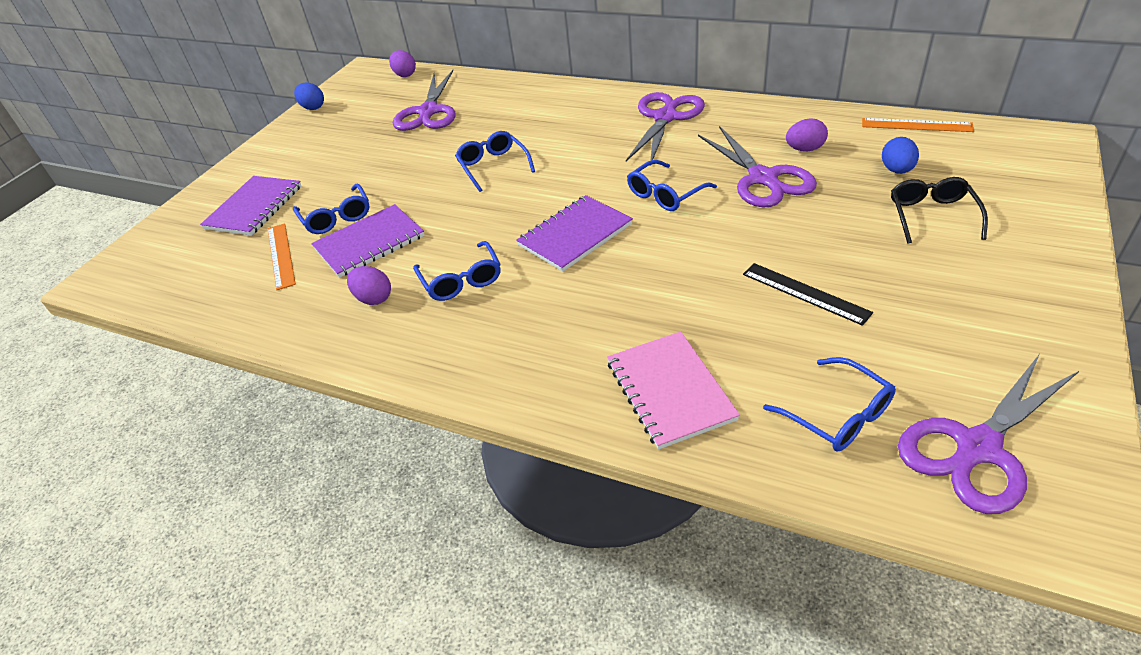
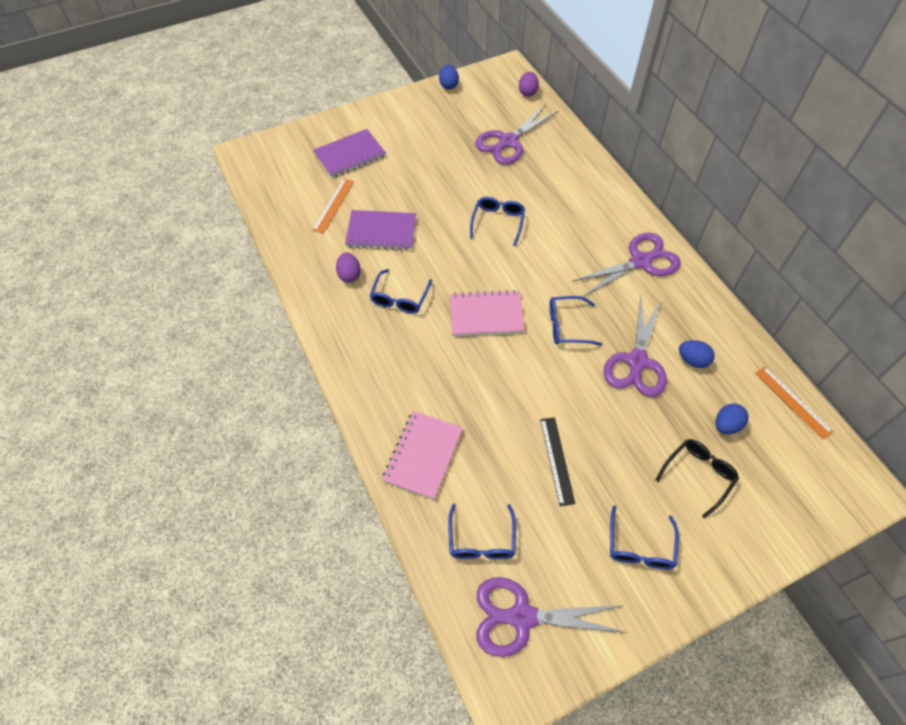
camera: 35 degrees right, 15 degrees up
blue glasses [293,184,369,234] -> blue glasses moved to [610,506,679,570]
purple notebook [516,195,633,272] -> pink notebook [450,290,525,336]
purple egg [786,119,828,151] -> blue egg [679,340,714,368]

